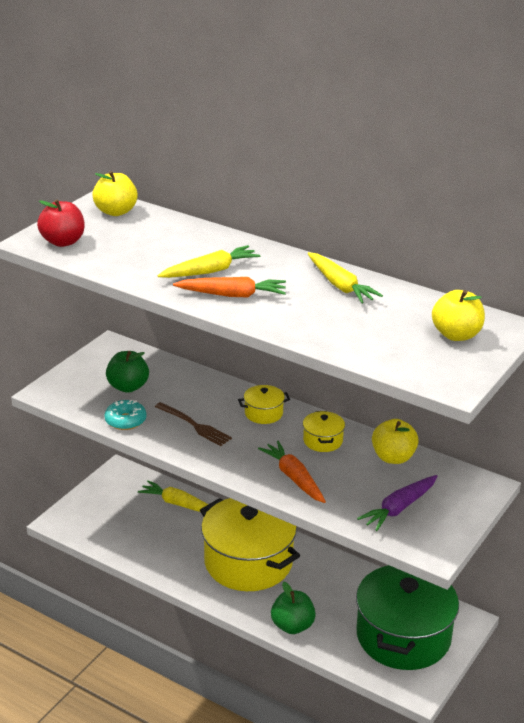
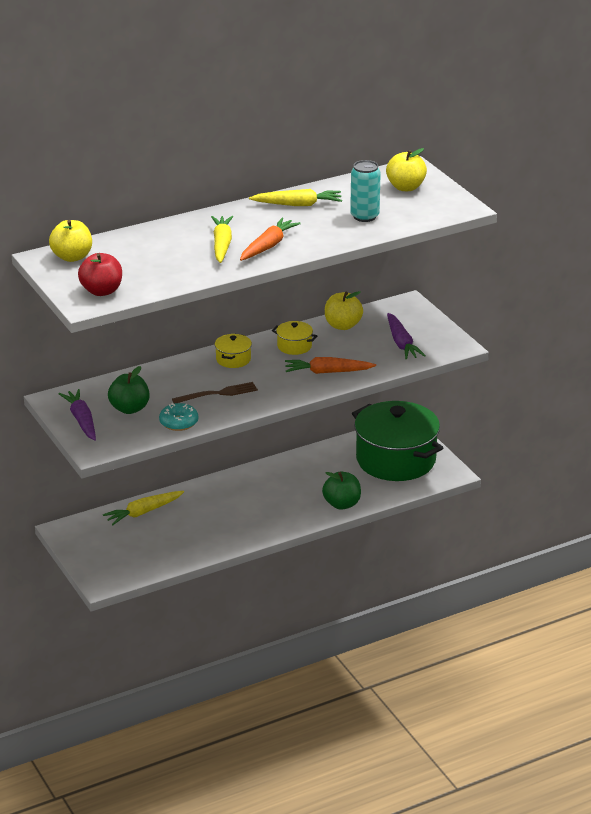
camera: 60 degrees left, 0 degrees up
yellow pot [200,498,300,591] -> none
none -> purple carrot [59,389,96,441]
none -> turquoise can [350,160,381,222]

